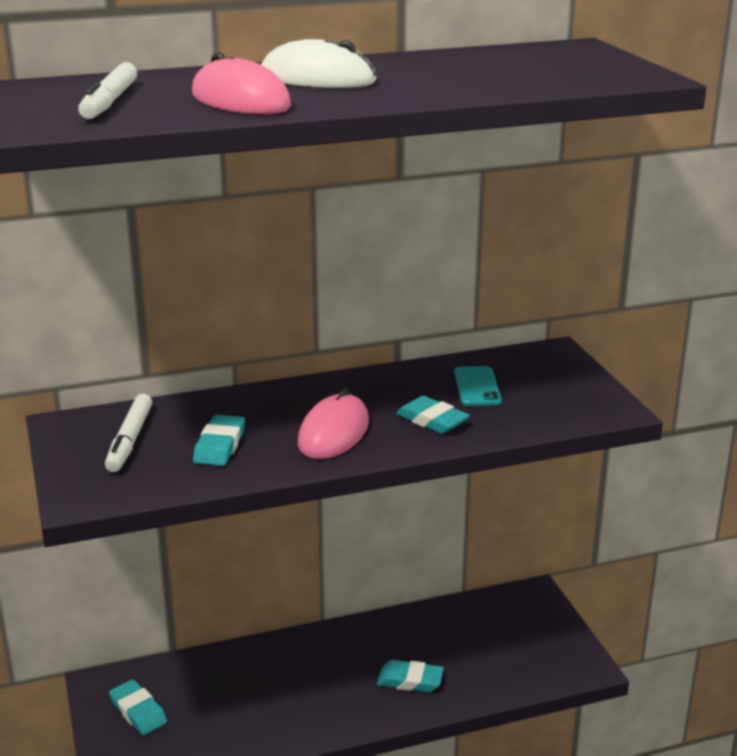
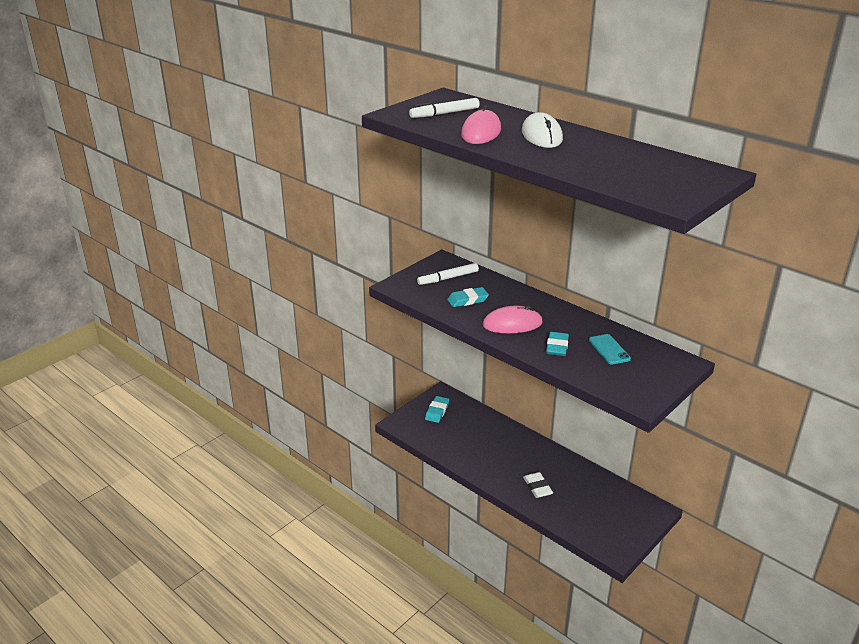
camera: 60 degrees right, 5 degrees up
turquoise eraser [377,660,444,692] -> white eraser [523,472,553,498]
turquoise phone [454,366,502,406] -> turquoise phone turned 75 degrees counterclockwise [589,334,631,365]

